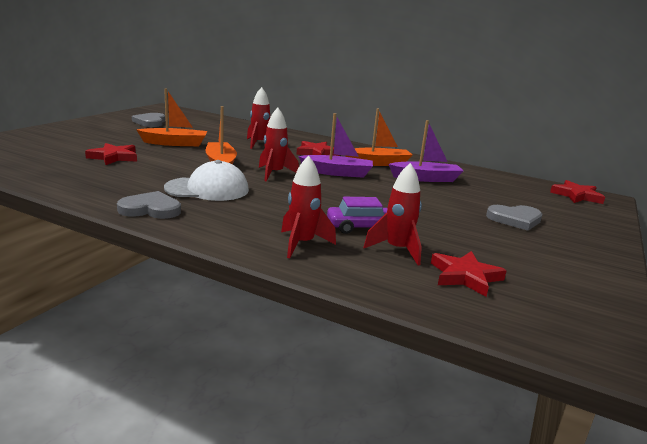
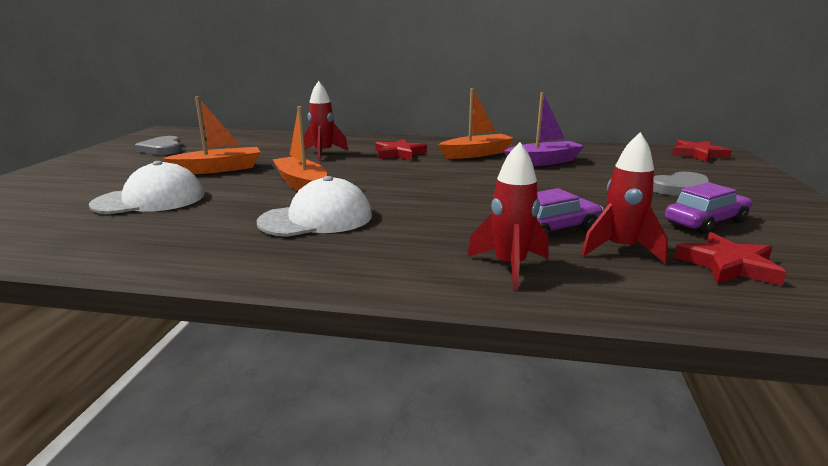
camera: 15 degrees left, 0 degrees up
red star [85,143,137,165] -> white cap [89,161,204,214]
grey heart [117,191,181,219] -> none
red rocket [259,108,299,182] -> none
purple boat [298,113,373,178] -> none
none -> purple car [665,182,752,234]

